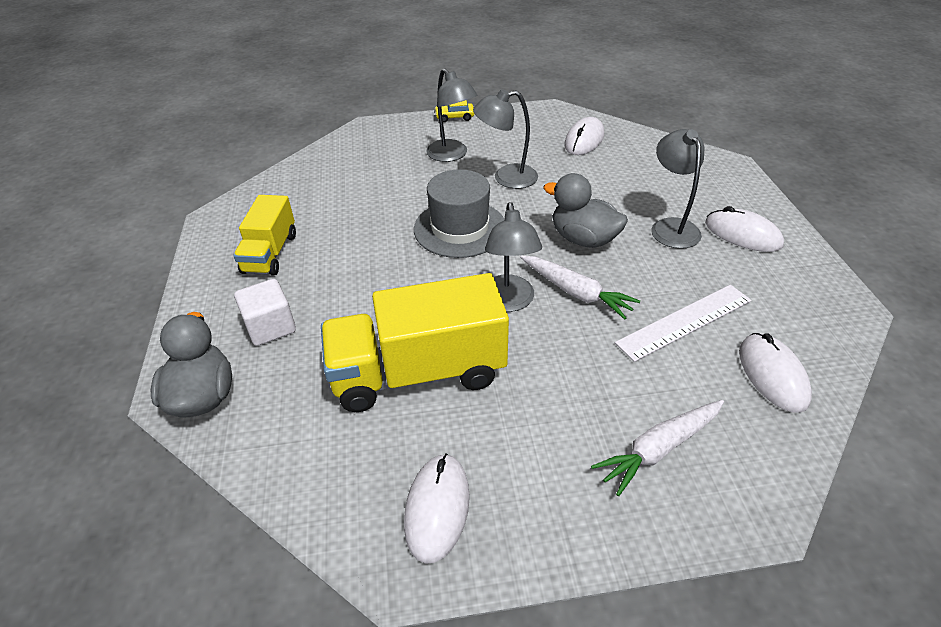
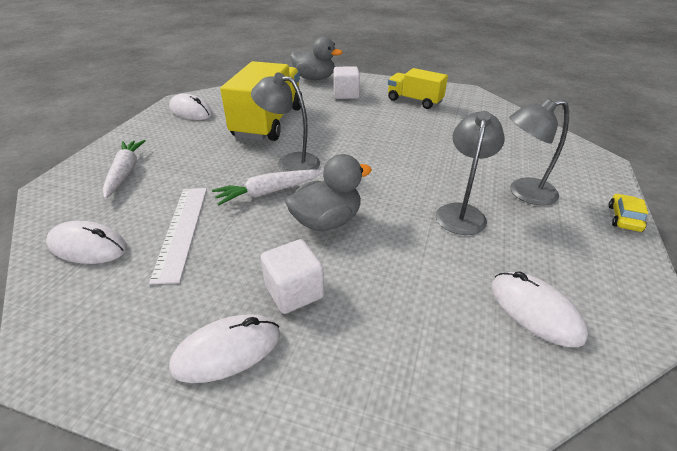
camera: 115 degrees right, 5 degrees down
grey hat [414,169,504,258] -> none
grey lamp [651,129,704,249] -> white cube [260,239,324,314]

